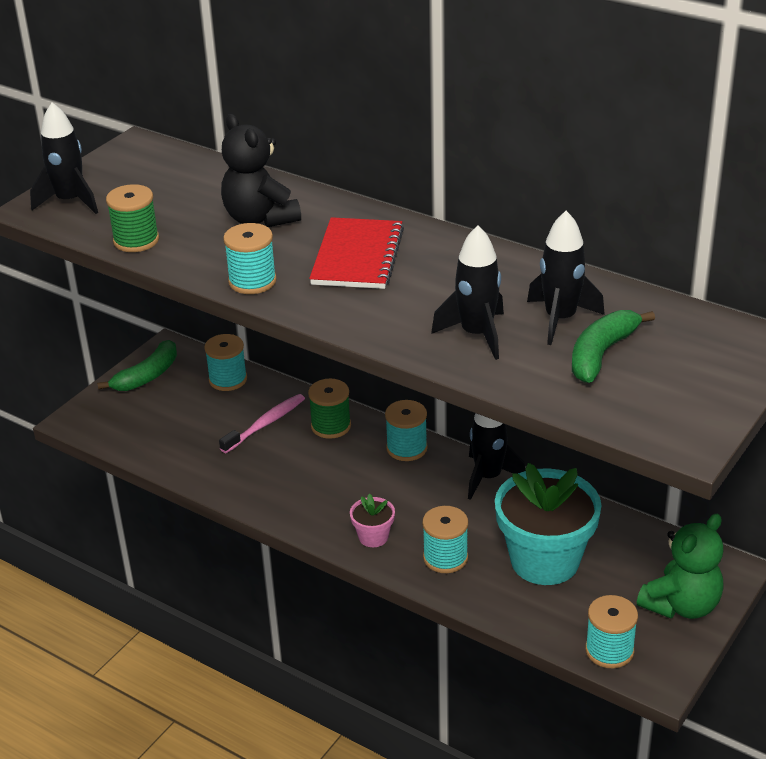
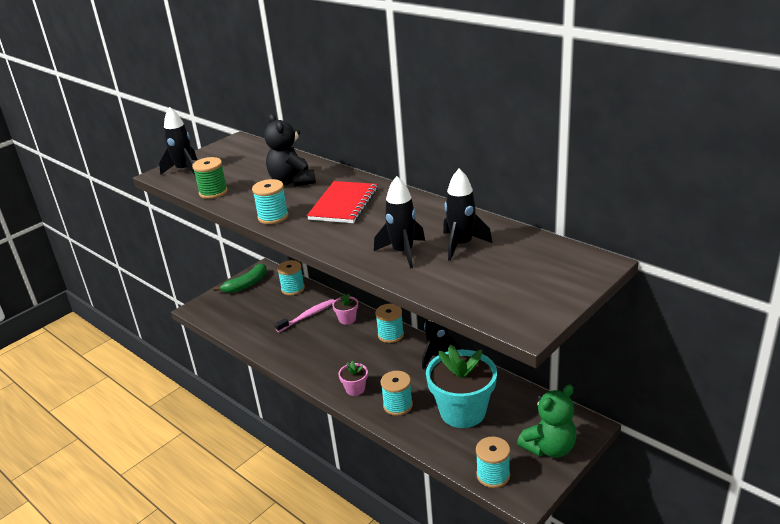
camera: 10 degrees right, 5 degrees down
green spool [308,379,351,439] -> pink flower pot [332,294,358,325]
green banana [572,310,655,383] -> none

